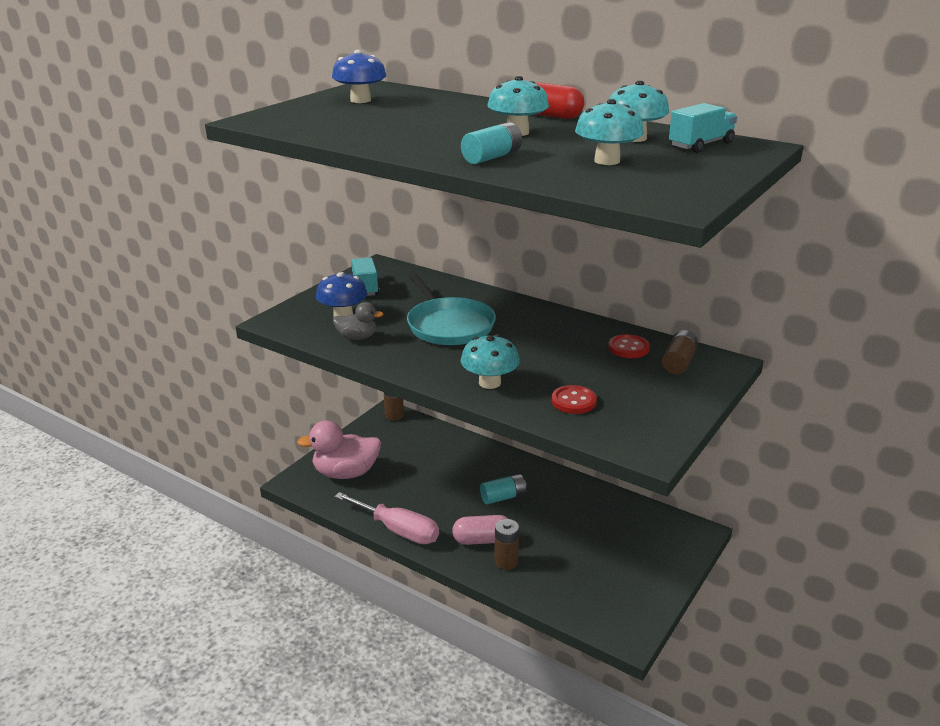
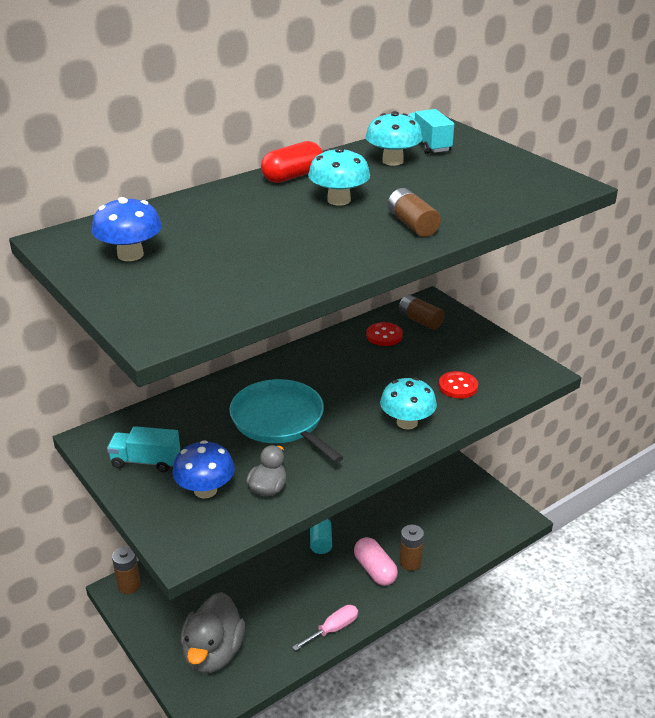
camera: 70 degrees left, 5 degrees up
pink duck [297,420,381,479] -> grey duck [180,592,245,673]
pink screwdriver [334,492,439,544] -> pink screwdriver [292,605,358,651], size x0.61
turquoise pan [407,274,496,345] -> turquoise pan turned 120 degrees counterclockwise [229,379,343,463]
pink capsule [452,515,508,545] -> pink capsule turned 45 degrees counterclockwise [354,537,398,586]
turquoise battery [461,122,522,164] -> brown battery [388,188,441,237]
turquoise mushroom [575,99,644,165] -> none

